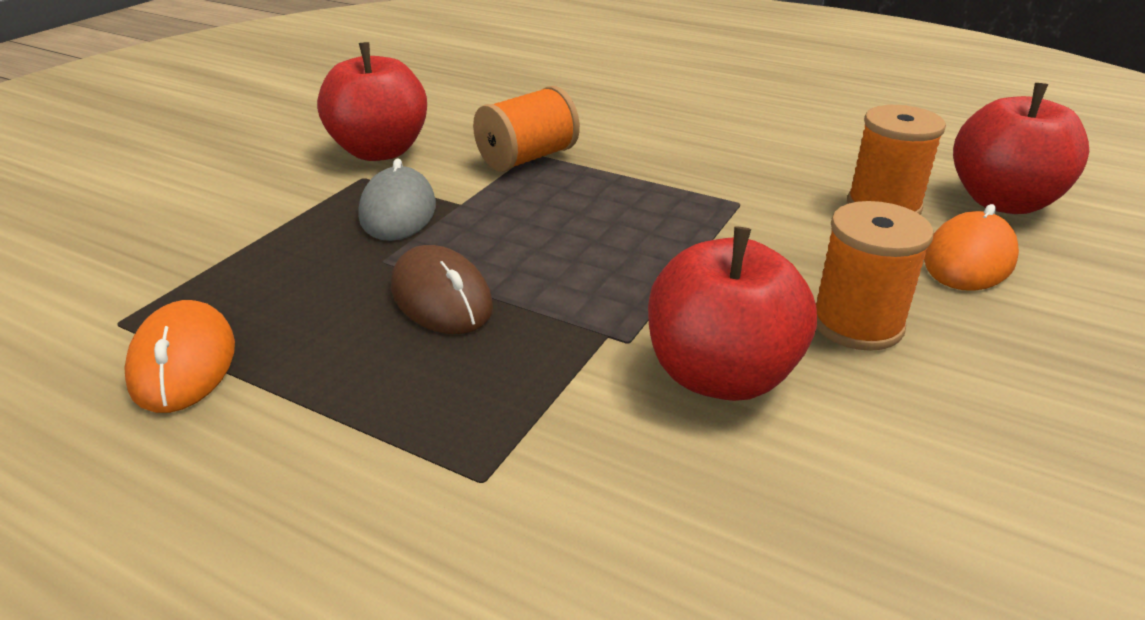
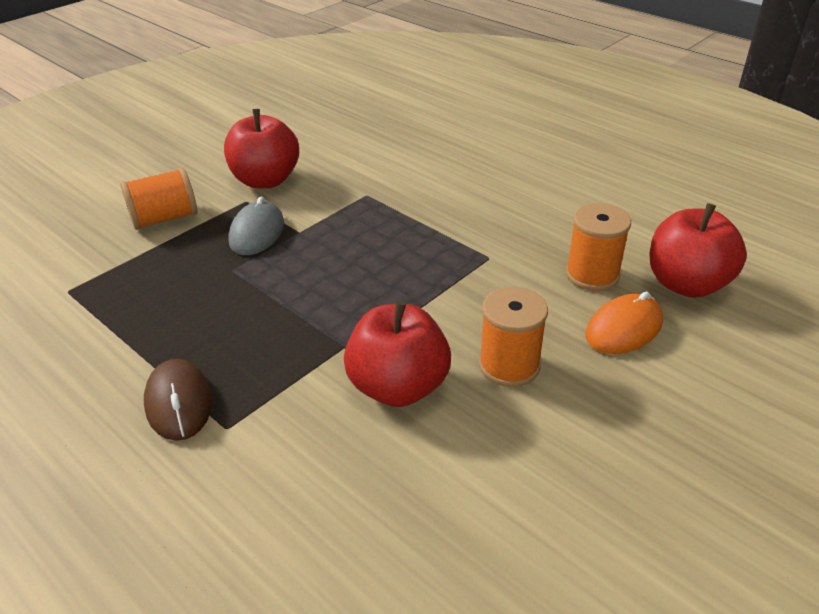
camera: 15 degrees right, 5 degrees up
orange mouse [124,300,235,413] -> none
brown mouse [391,245,493,334] -> brown mouse moved to [144,359,212,441]
orange spool [473,86,580,172] -> orange spool moved to [120,168,197,230]

